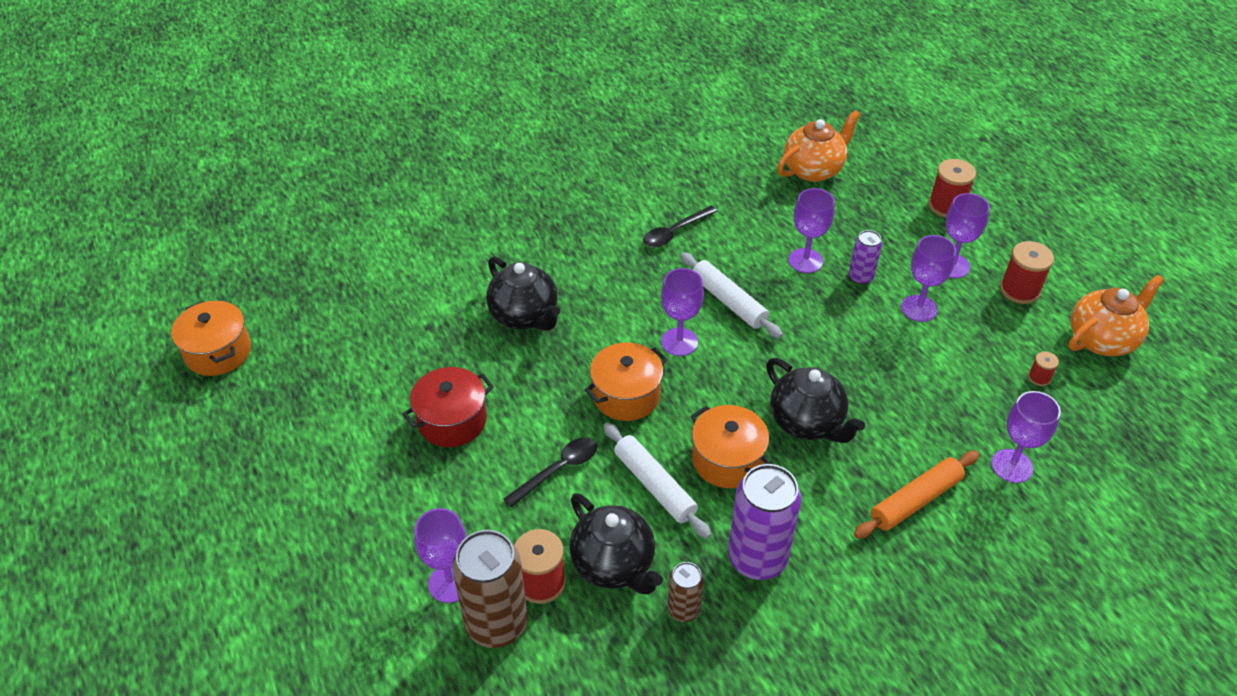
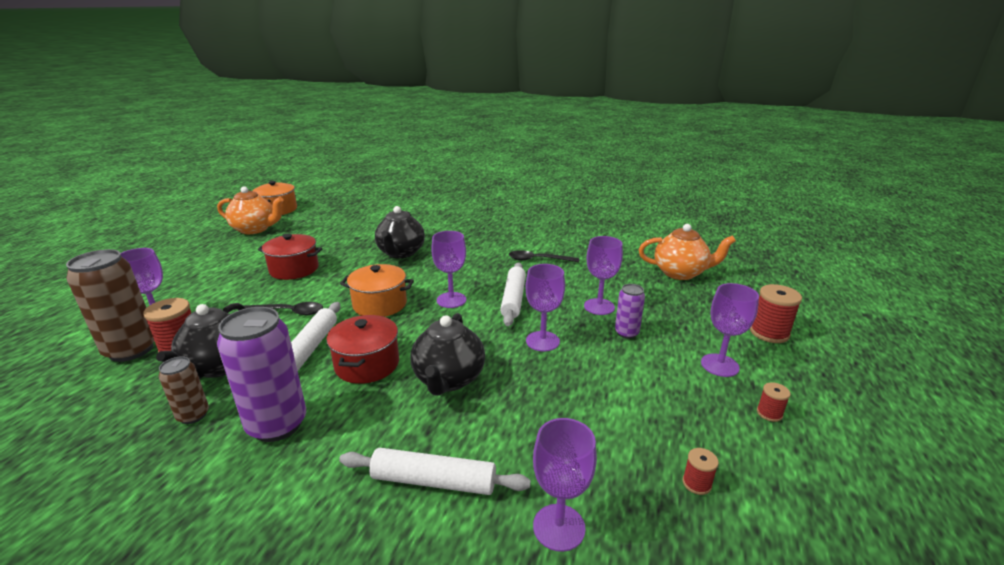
camera: 45 degrees right, 20 degrees down
orange pot [691,405,771,488] -> red pot [326,315,399,384]
orange rolling pin [854,451,979,539] -> white rolling pin [339,448,531,495]
purple goblet [901,235,956,322] -> purple goblet moved to [526,264,565,351]
red spool [1000,241,1054,304] -> red spool [757,382,791,422], size x0.53
orange teapot [1068,275,1164,356] -> orange teapot moved to [217,186,283,234]

